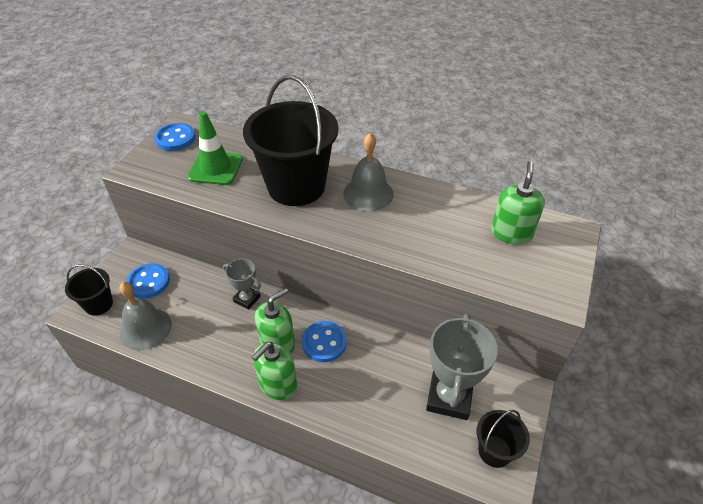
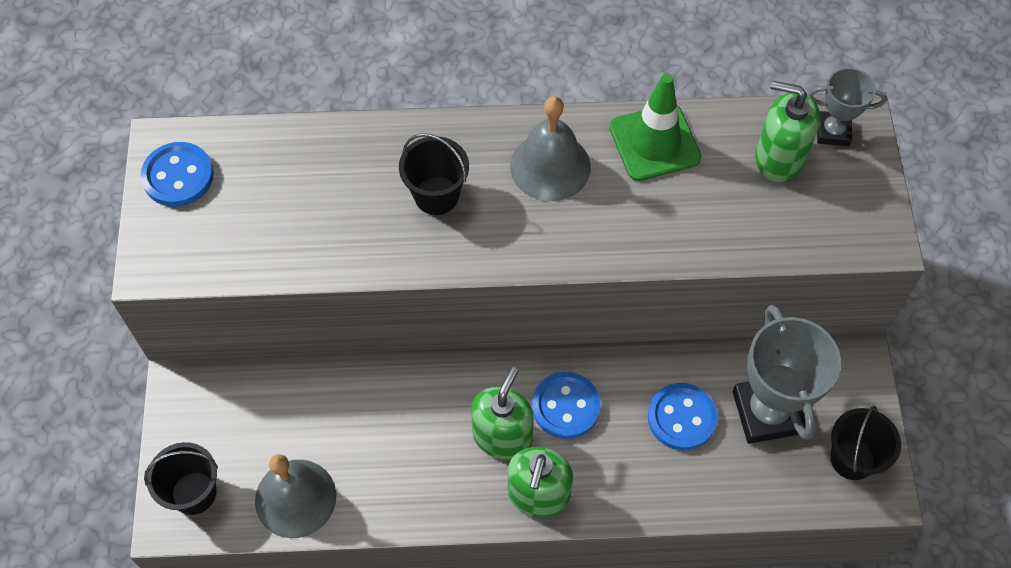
camera: 25 degrees left, 15 degrees up
blue button [126,263,170,299] -> blue button moved to [648,383,718,450]
green traffic cone [187,111,243,185] -> green traffic cone moved to [609,73,701,181]
grey trophy [223,259,261,310] -> grey trophy moved to [808,68,887,146]
black bucket [243,75,338,206] -> black bucket [399,133,469,215], size x0.48
green soap dispenser [491,161,545,244] -> green soap dispenser turned 60 degrees counterclockwise [755,81,820,182]

